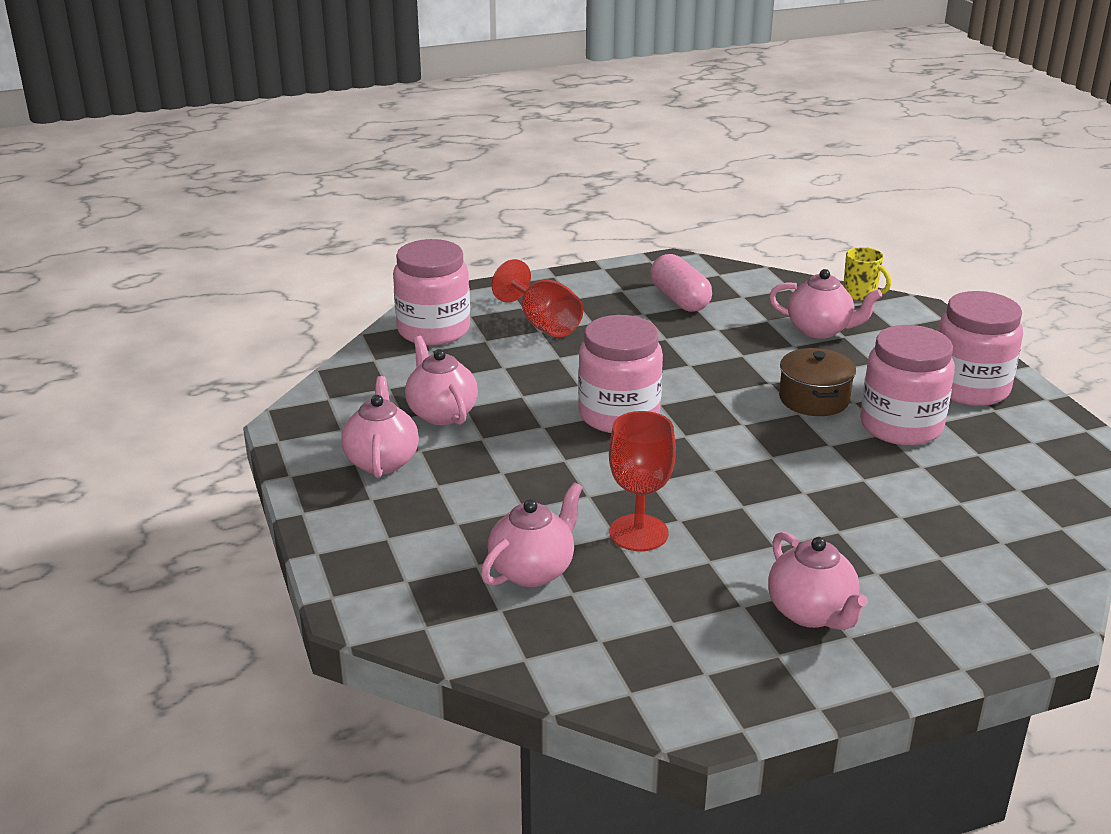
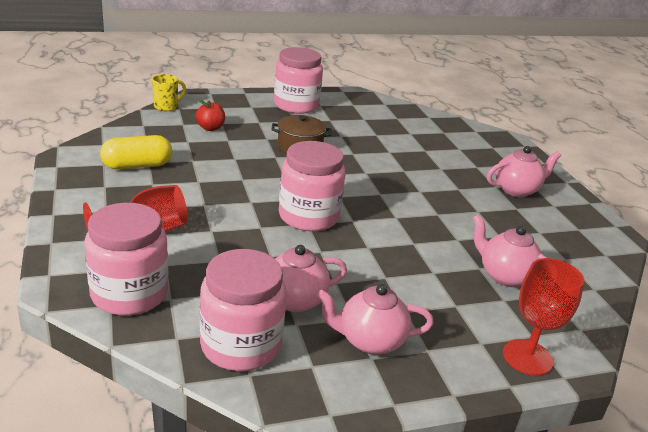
camera: 90 degrees left, 0 degrees up
red goblet [609,411,676,551] -> red goblet moved to [503,258,584,376]
pink capsule [651,254,712,312] -> yellow capsule [100,135,172,170]
pink teapot [769,269,882,339] -> red apple [196,100,225,131]
pink jar [860,325,955,446] -> pink jar moved to [200,249,286,371]

